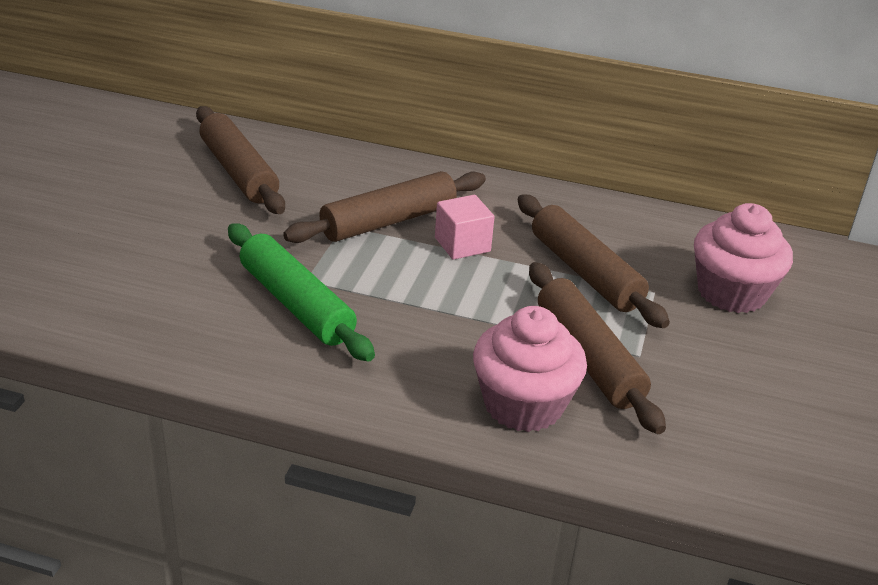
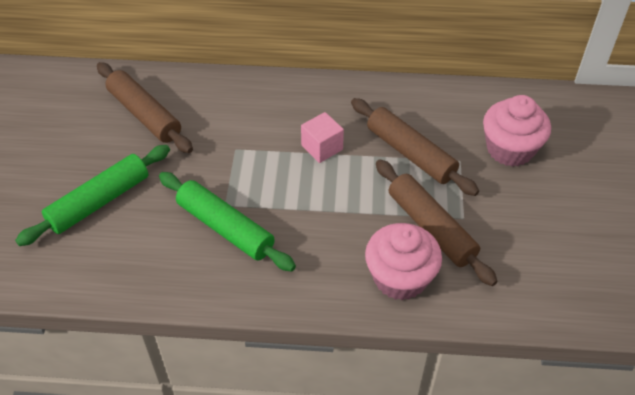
camera: 10 degrees left, 15 degrees up
brown rolling pin [283,171,486,243] -> none
none -> green rolling pin [15,145,170,246]

